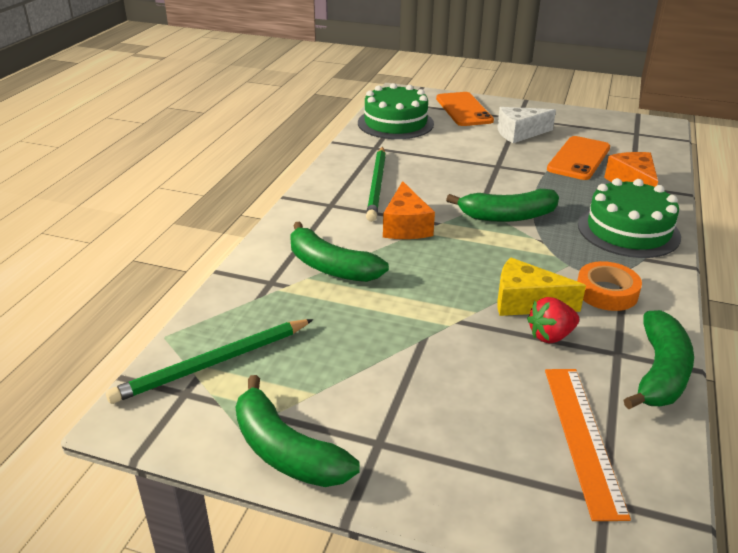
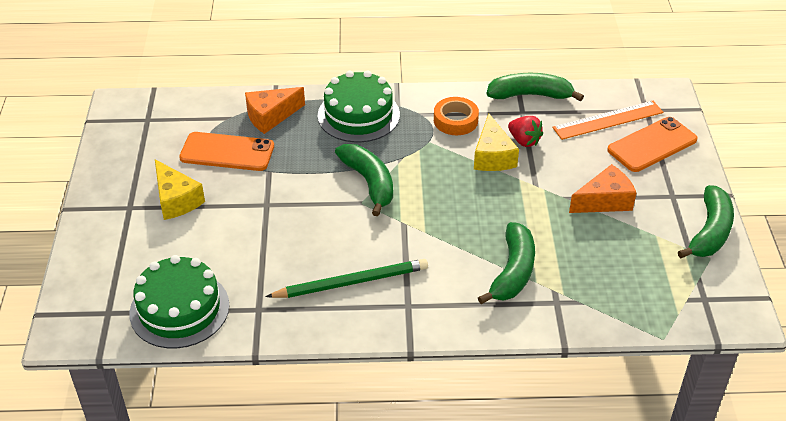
camera: 110 degrees left, 10 degrees up
green pencil [106,319,314,404] -> none
orange cheese [383,181,435,239] -> orange cheese moved to [569,164,636,213]
orange phone [436,92,494,126] -> orange phone moved to [607,117,698,172]
white cheese [497,107,556,143] -> yellow cheese [155,160,205,220]

